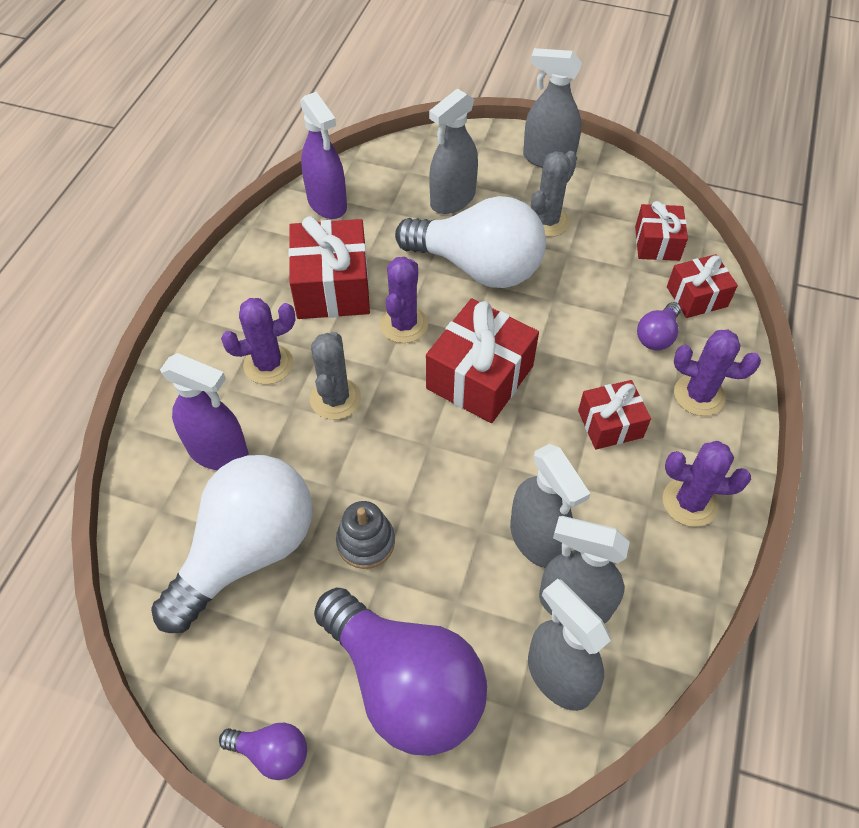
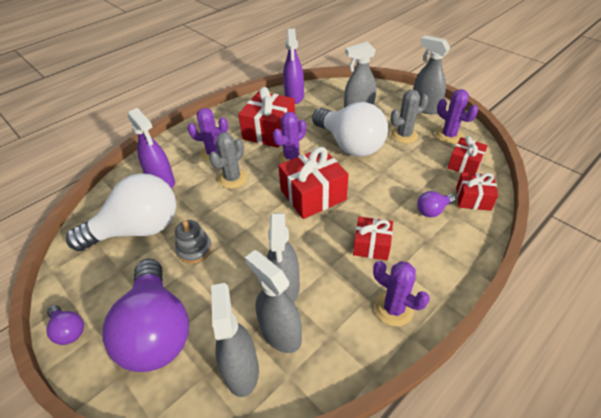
camera: 30 degrees right, 10 degrees down
purple cactus [674,330,761,416] -> purple cactus moved to [436,89,478,144]

